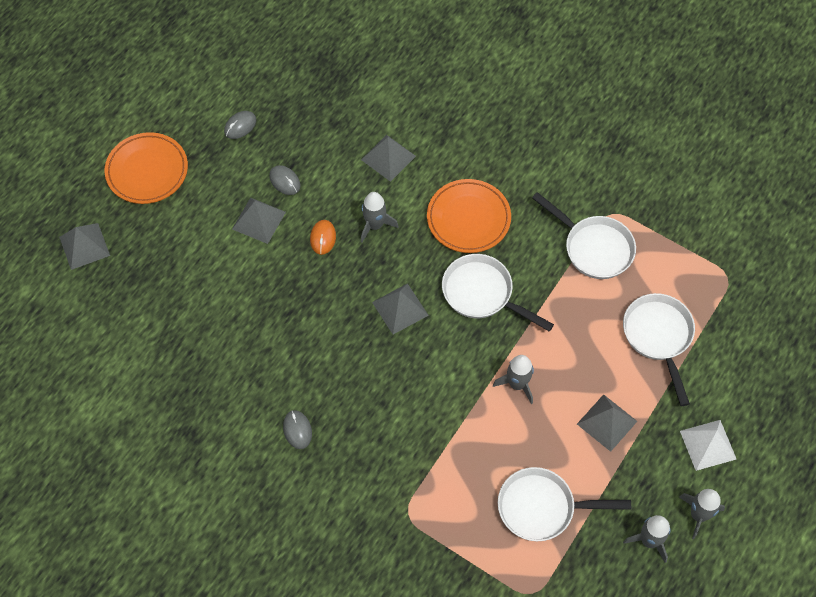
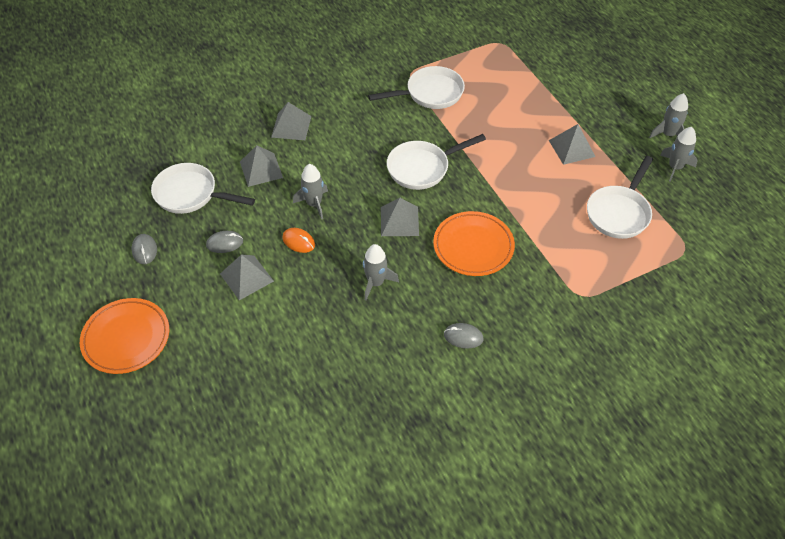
camera: 60 degrees left, 10 degrees down
grey pyramid [59,223,110,270] -> grey pyramid moved to [271,102,311,140]
orange plate [427,179,511,253] -> orange plate moved to [433,211,515,276]
grey rocket [493,355,534,404] -> grey rocket moved to [363,244,399,300]
white pan [623,293,695,406] -> white pan moved to [151,163,255,214]
white pyramid [680,420,736,471] -> none

